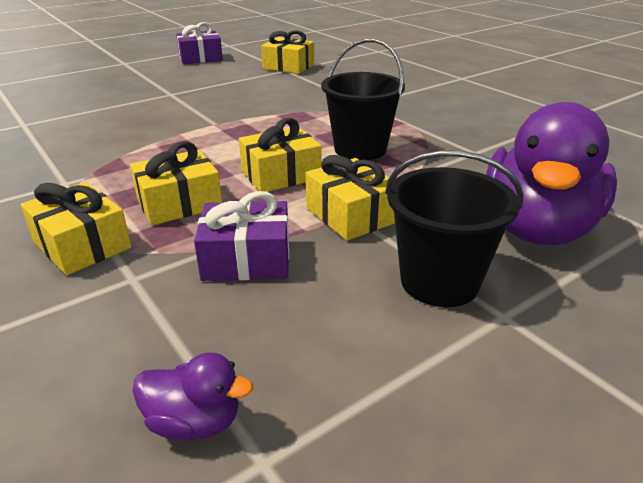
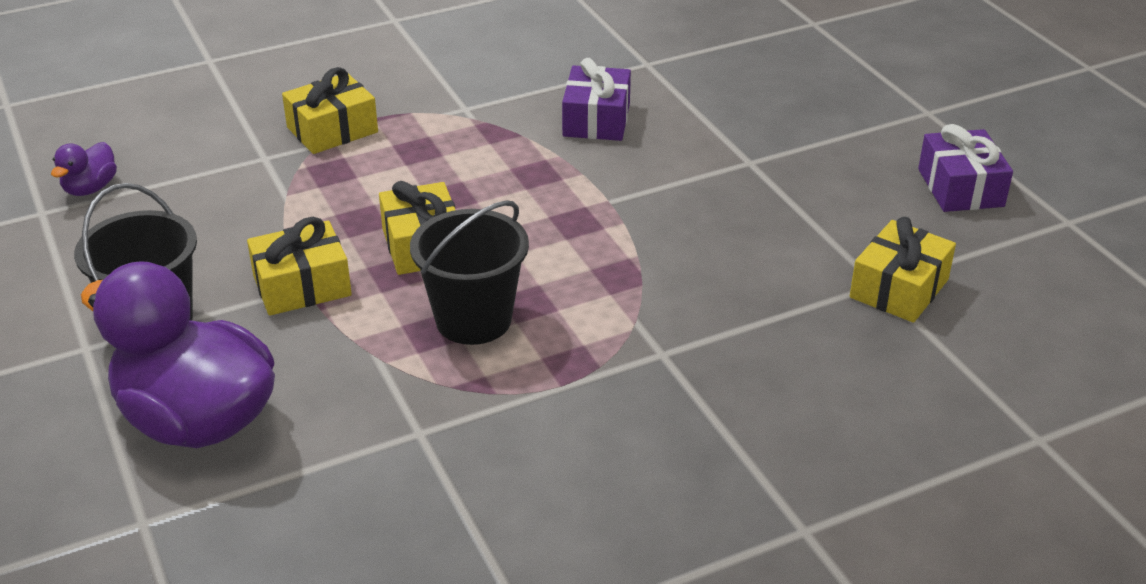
camera: 100 degrees right, 5 degrees up
yellow gift [130,141,222,225] -> none
purple gift [194,191,289,281] -> purple gift moved to [562,58,631,141]

